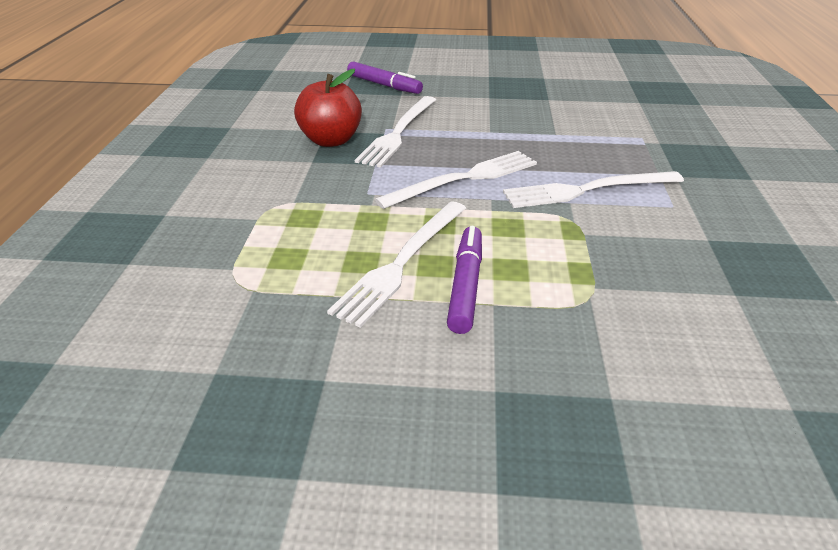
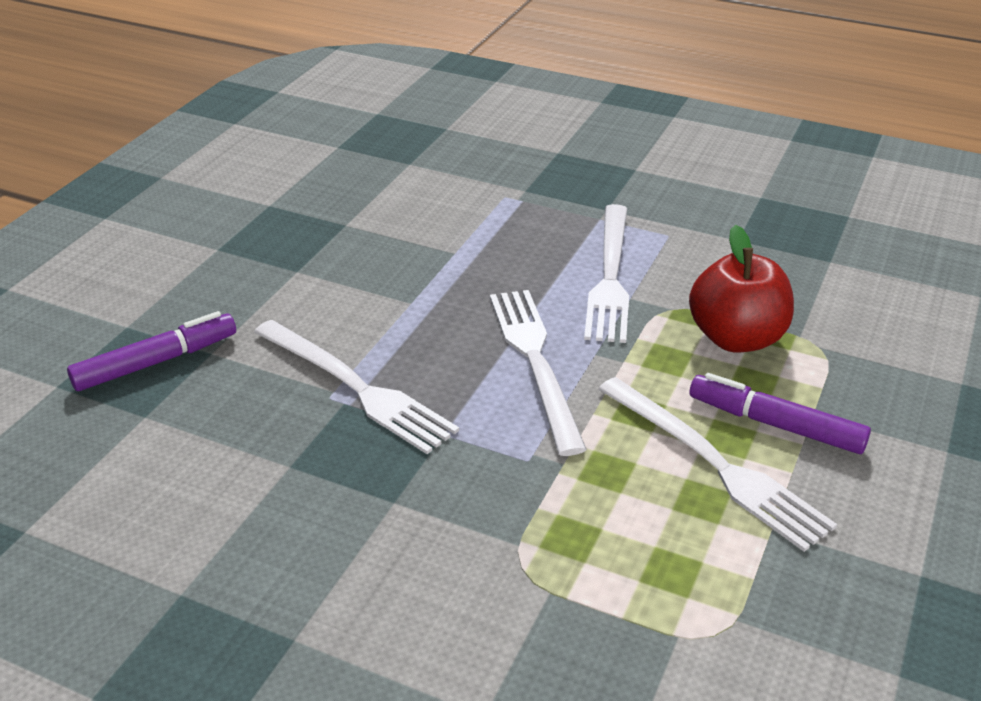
camera: 70 degrees left, 0 degrees up
red apple [294,69,362,147] -> red apple moved to [689,225,794,352]

